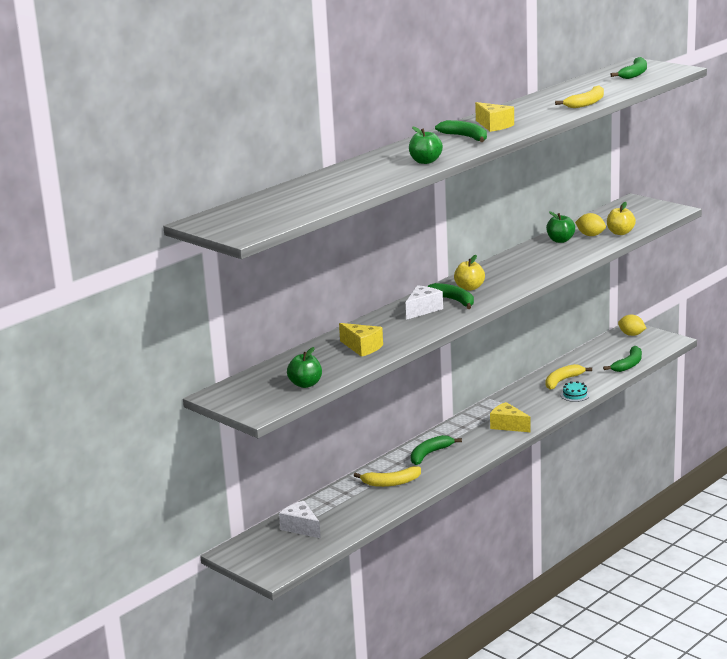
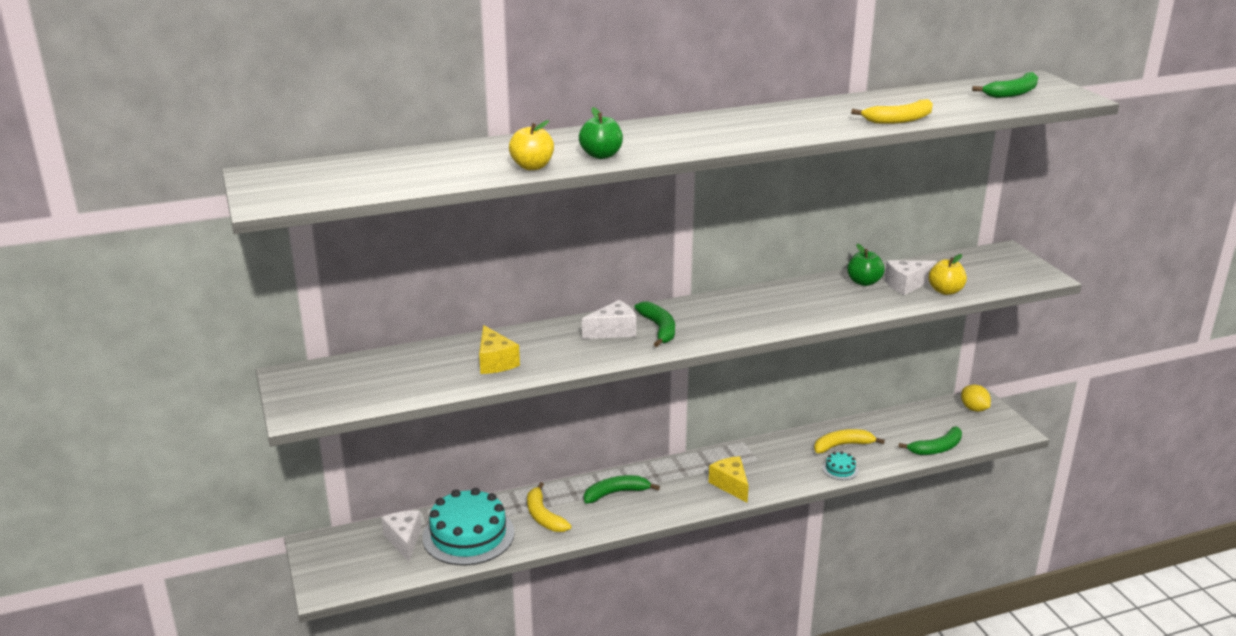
camera: 25 degrees right, 5 degrees up
green apple [287,347,322,388] -> none
yellow banana [354,466,421,487] -> yellow banana turned 45 degrees clockwise [527,482,571,532]
green banana [435,120,487,142] -> none
yellow apple [454,255,485,291] -> yellow apple moved to [509,120,554,170]
yellow cheese [475,102,514,132] -> none
yellow lemon [575,213,606,236] -> white cheese [885,260,937,295]
none -> turquoise cake [422,488,515,565]

